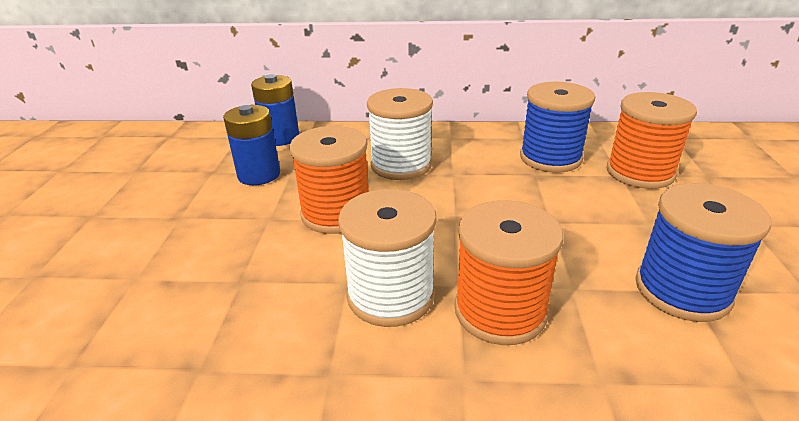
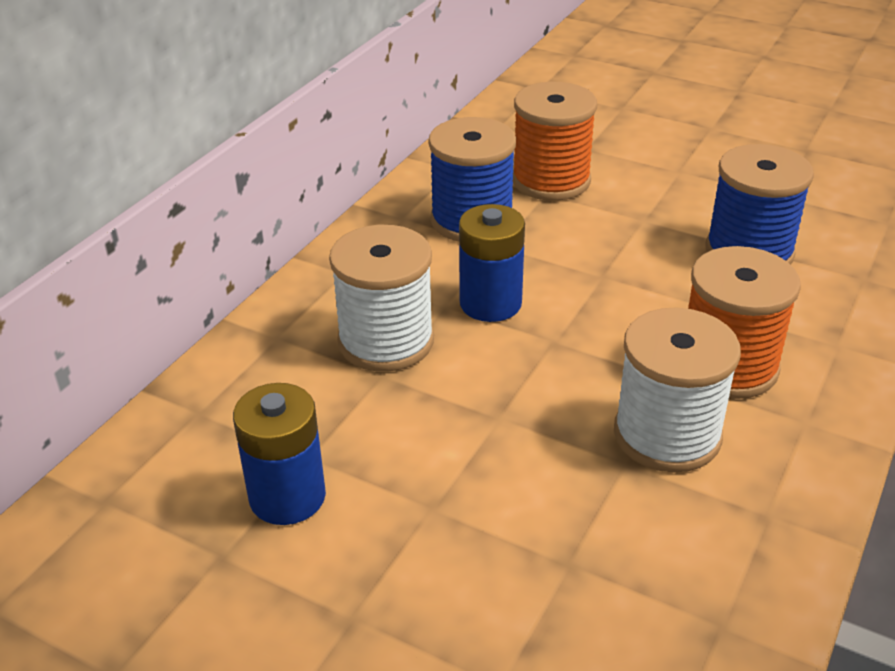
camera: 65 degrees left, 5 degrees up
blue battery [251,74,299,146] -> blue battery moved to [459,204,525,322]
orange spool [289,126,369,234] -> none

